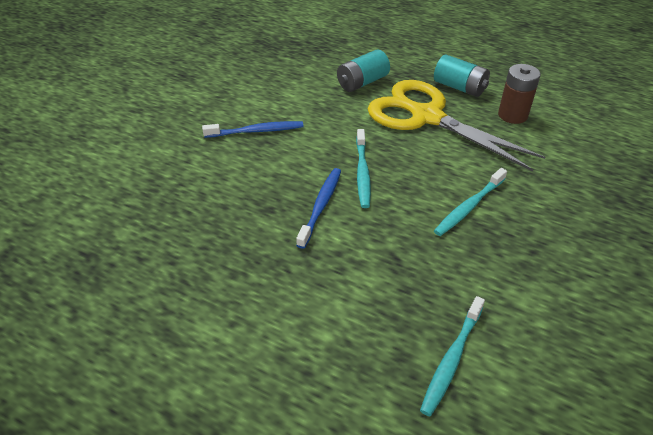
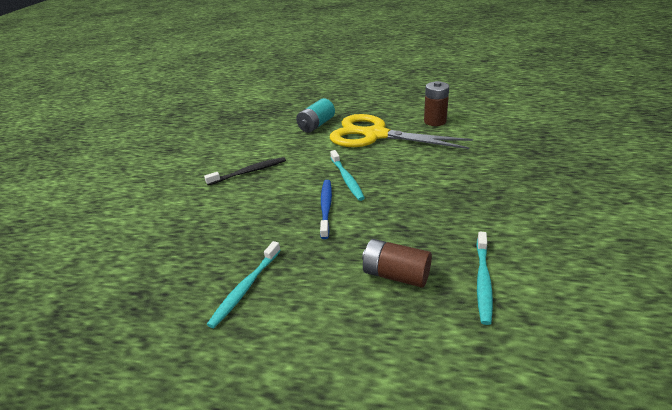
camera: 15 degrees left, 10 degrees down
blue toothbrush [202,121,304,138] -> black toothbrush [204,157,286,185]
turquoise battery [434,54,490,97] -> none
turquoise toothbrush [434,168,507,236] -> turquoise toothbrush moved to [207,241,281,328]
none -> brown battery [362,239,432,288]

